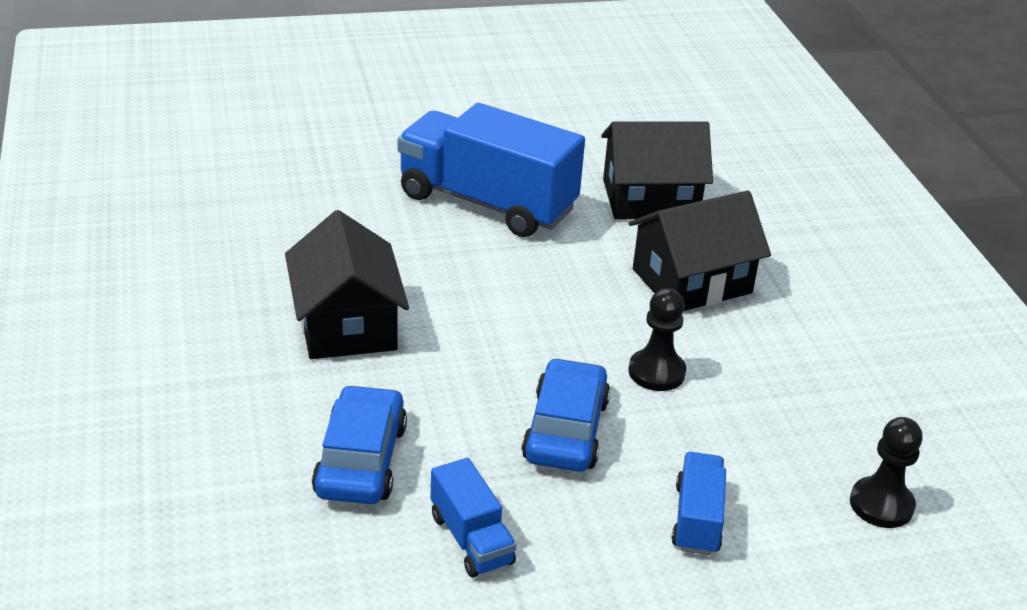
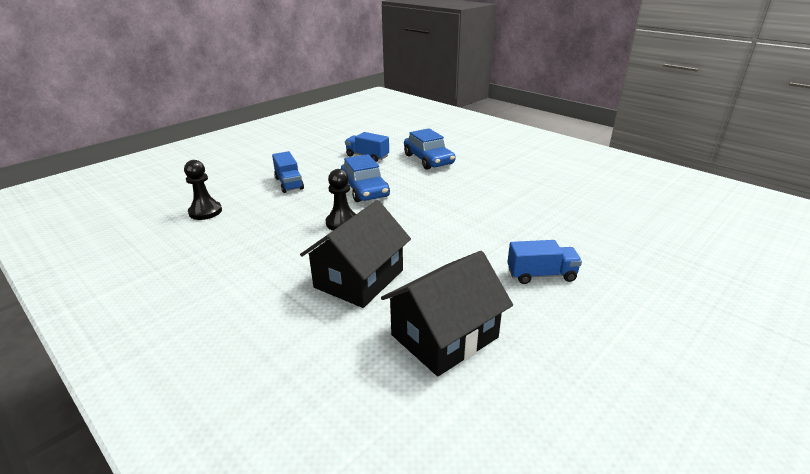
camera: 150 degrees right, 5 degrees down
black house [285,210,409,359] -> none
blue truck [397,103,585,237] -> blue truck [507,240,582,284], size x0.47

